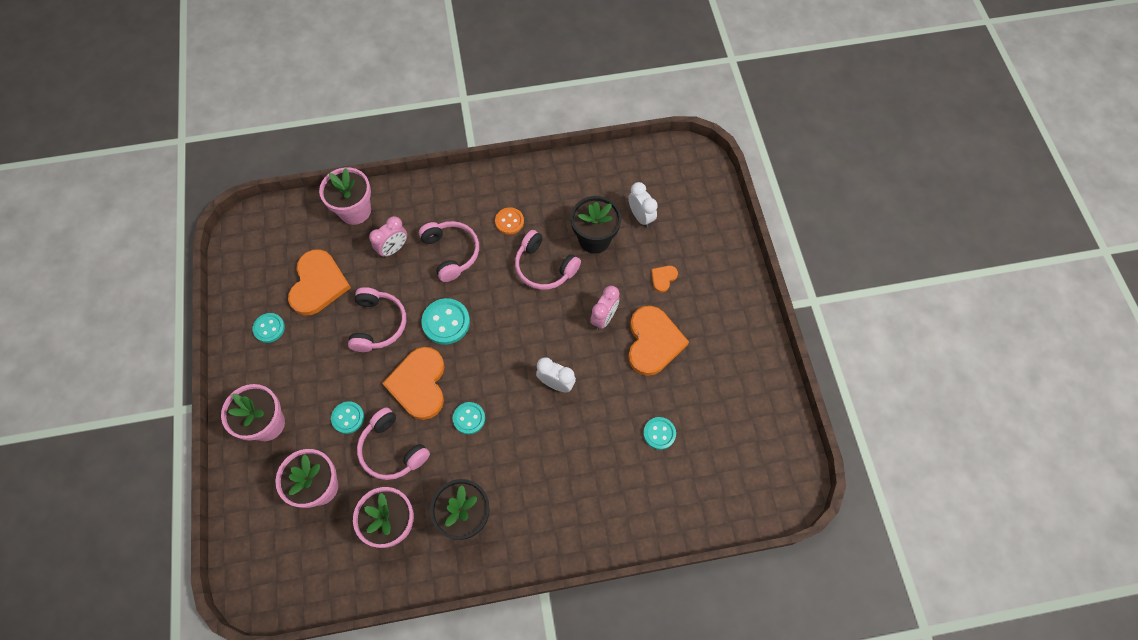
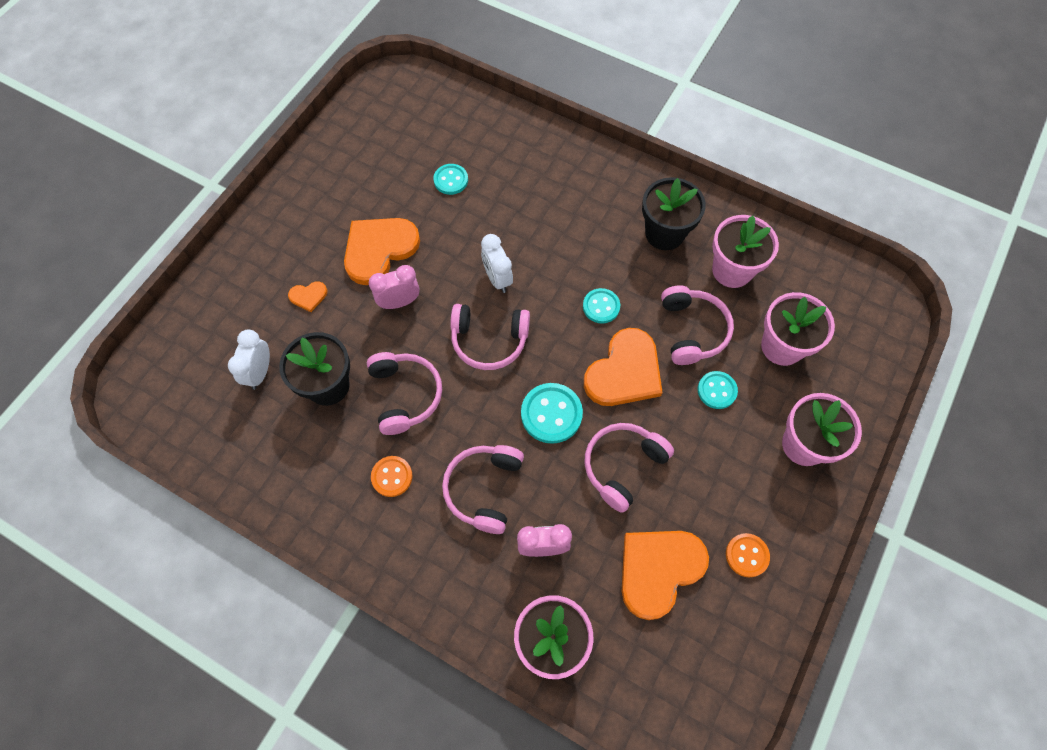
camera: 140 degrees left, 0 degrees up
turquoise button [252,313,285,343] -> orange button [726,533,770,578]
none -> pink headphones [450,304,530,370]

